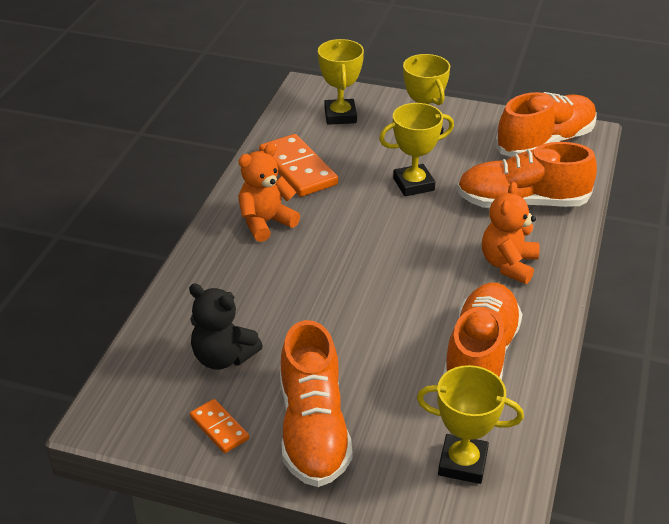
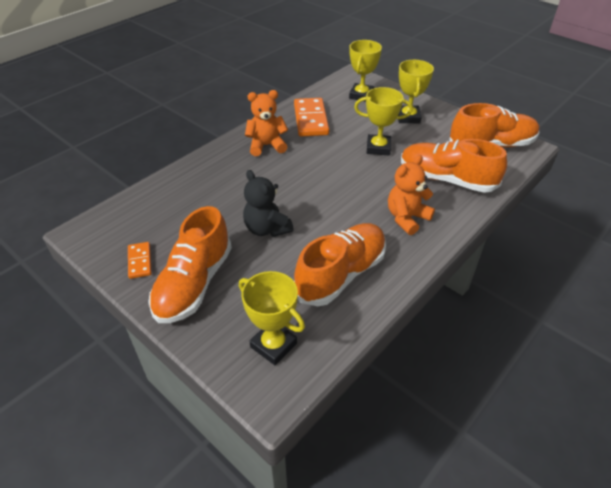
camera: 25 degrees right, 5 degrees up
black teddy bear [189,284,263,370] -> black teddy bear moved to [243,170,294,237]

